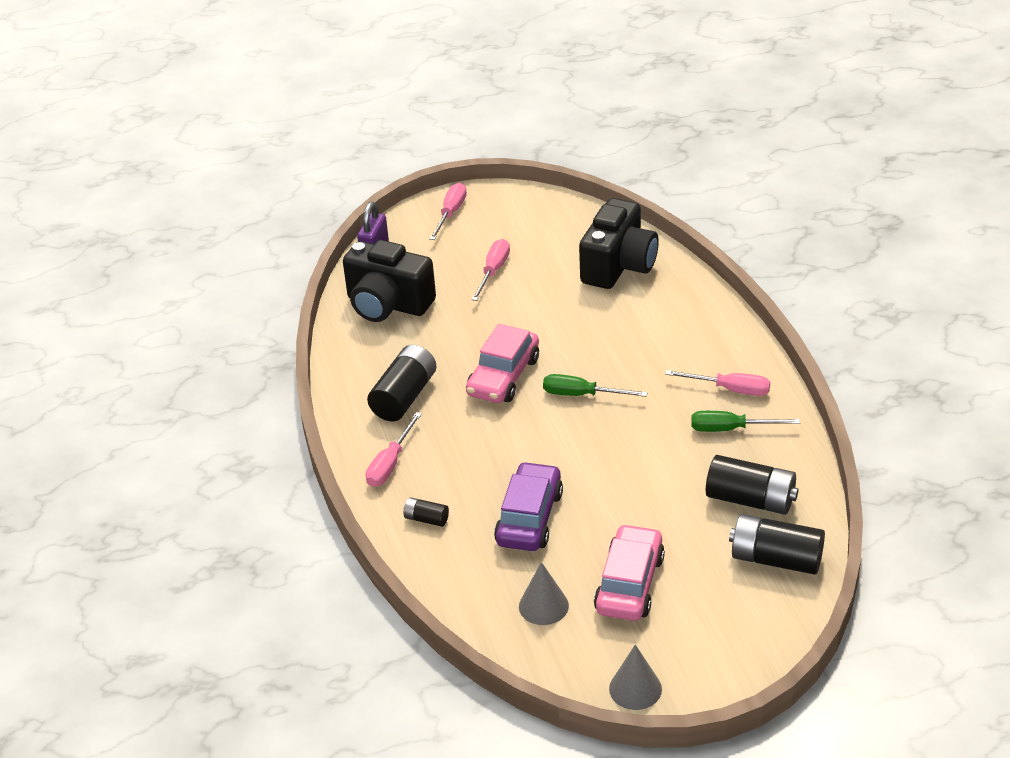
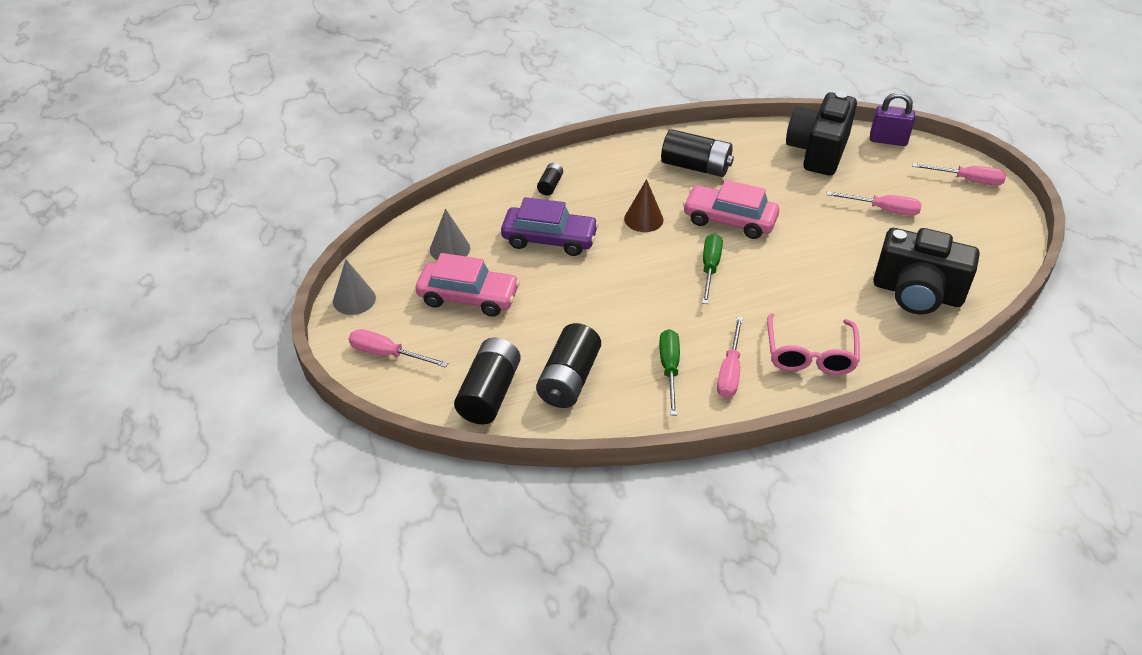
camera: 85 degrees right, 5 degrees up
pink screwdriver [366,412,422,487] -> pink screwdriver moved to [349,329,448,368]
none -> brown cone [624,179,664,232]
none -> pink glasses [767,313,860,375]

